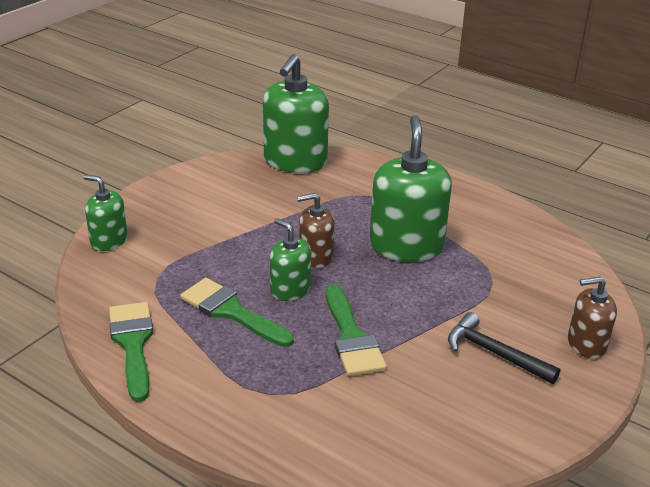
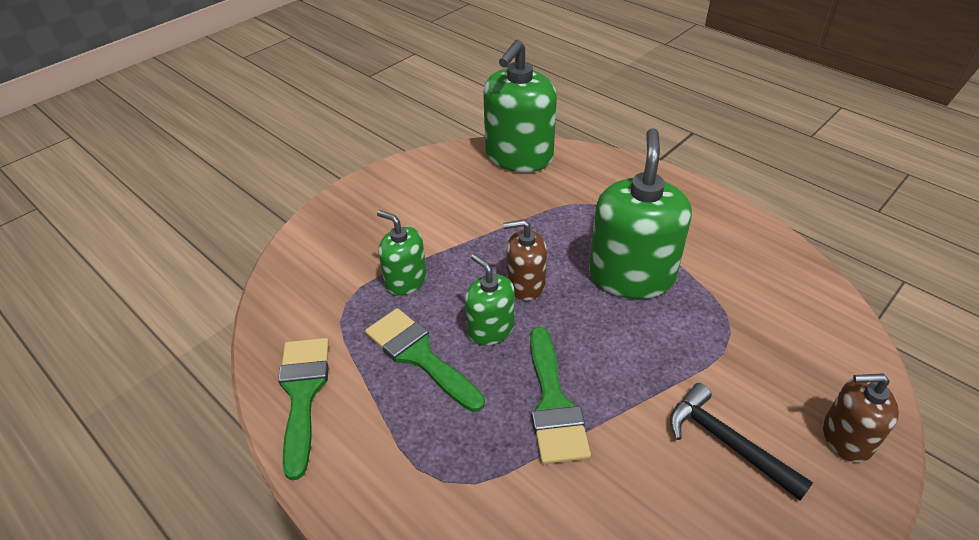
camera: 10 degrees right, 10 degrees up
green soap dispenser [84,175,127,251] -> green soap dispenser moved to [377,210,427,295]

